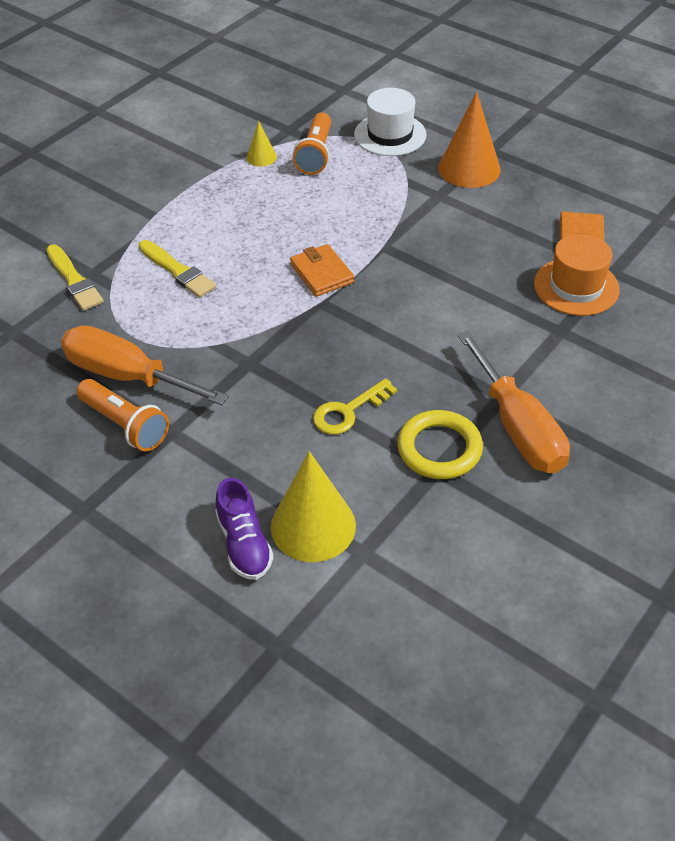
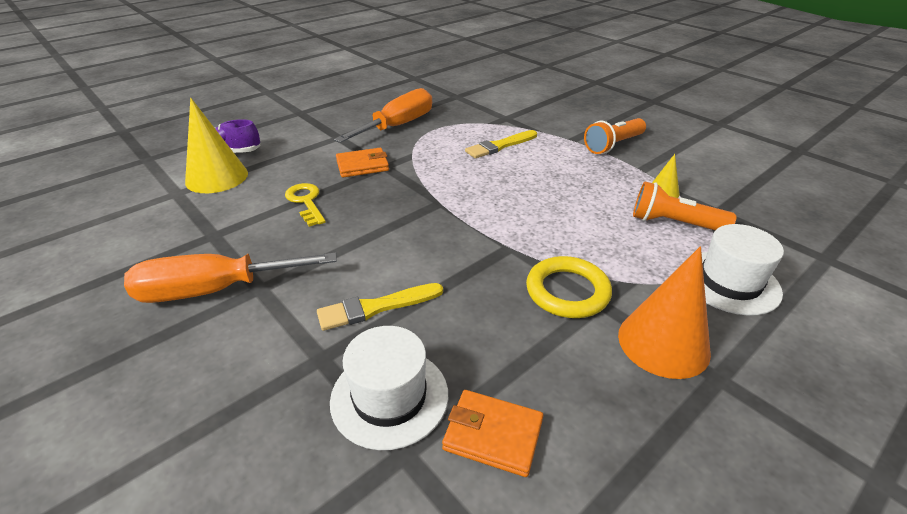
camera: 100 degrees right, 10 degrees down
yellow brush [46,244,104,311] -> yellow brush moved to [317,283,443,331]
orange flashlight [76,379,169,451] -> orange flashlight moved to [584,118,646,154]
orange wallet [290,244,354,297] -> orange wallet moved to [336,148,389,178]
yellow ring [397,410,483,479] -> yellow ring moved to [526,256,612,318]
orange hat [534,234,620,316] -> white hat [330,326,448,450]

